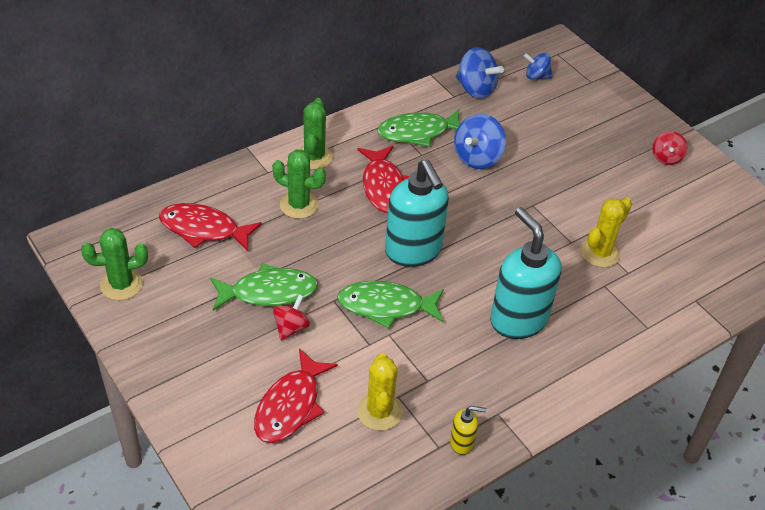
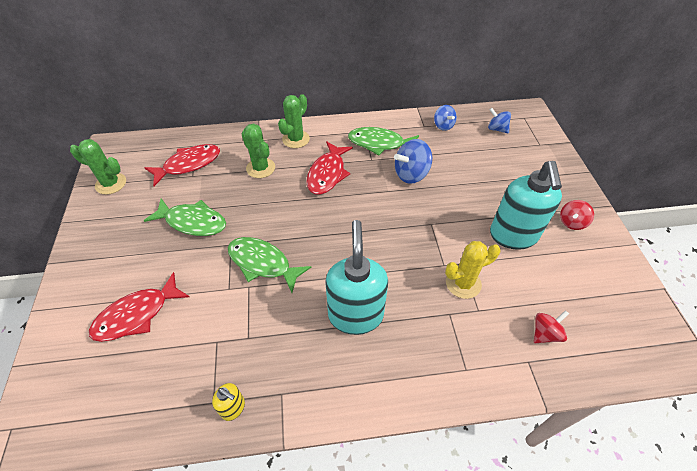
camera: 30 degrees right, 5 degrees up
red fish [159,203,262,251] -> red fish turned 105 degrees clockwise [144,144,220,186]
red spinning top [273,295,310,341] -> red spinning top moved to [534,310,569,343]
yellow cactus [357,353,403,431] -> none
turquoise soap dispenser [385,160,449,267] -> turquoise soap dispenser moved to [490,161,562,250]
blue spinning top [456,47,504,99] -> blue spinning top [434,105,457,131], size x0.63

